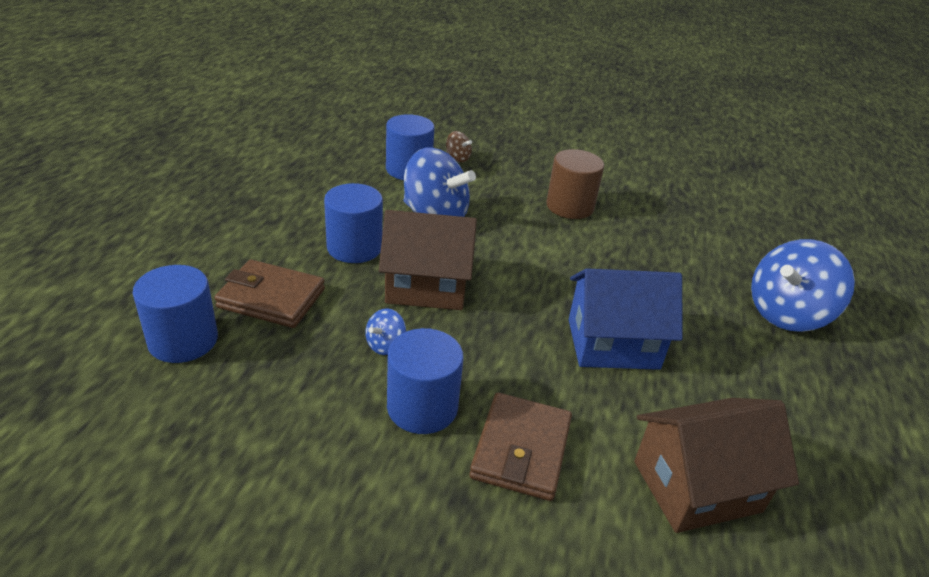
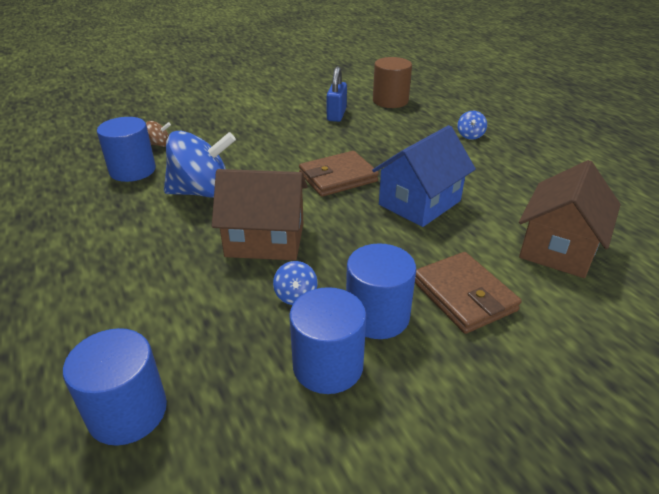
camera: 40 degrees left, 0 degrees up
brown wallet [215,259,325,328] -> brown wallet moved to [299,151,379,197]
blue cylinder [324,183,383,263] -> blue cylinder moved to [289,287,366,394]
brown house [379,210,477,310] -> brown house turned 45 degrees clockwise [212,169,308,260]
brown cylinder [546,149,604,219] -> brown cylinder moved to [373,57,412,108]
blue spinning top [751,239,855,332] -> blue spinning top [457,111,487,140], size x0.44
none -> blue padlock [327,66,347,122]

